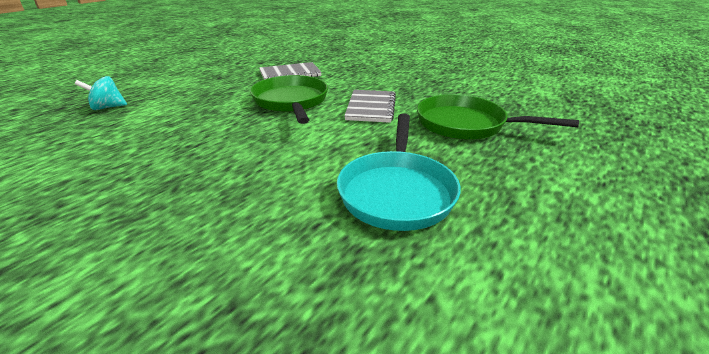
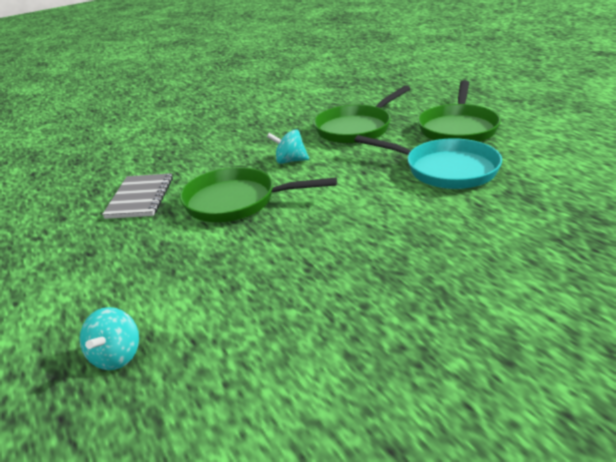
camera: 65 degrees left, 0 degrees up
grey notebook [344,90,396,123] -> turquoise spinning top [267,129,309,164]
none -> green pan [418,80,501,142]

